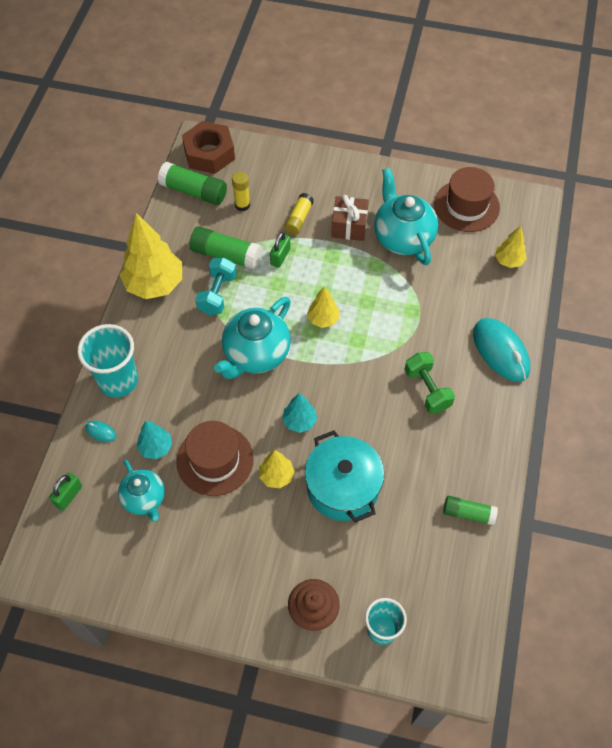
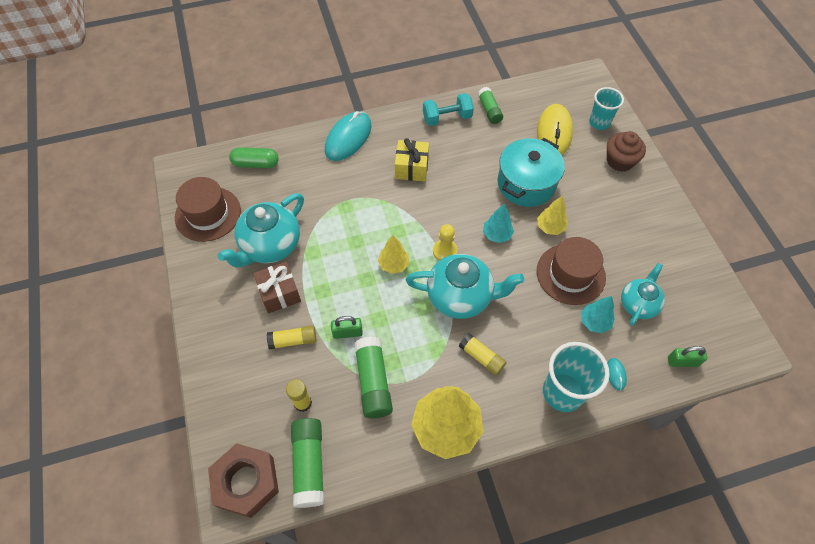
camera: 120 degrees left, 0 degrees up
turquoise dumbbell [196,257,237,315] -> turquoise dumbbell moved to [423,93,474,126]
green dumbbell [404,352,455,414] -> yellow gift [395,138,429,182]
yellow tree [495,226,527,268] -> green capsule [229,147,279,168]
none -> yellow pawn [433,224,458,261]
none -> yellow glue stick [459,333,506,375]
none -> yellow mouse [537,104,573,155]

